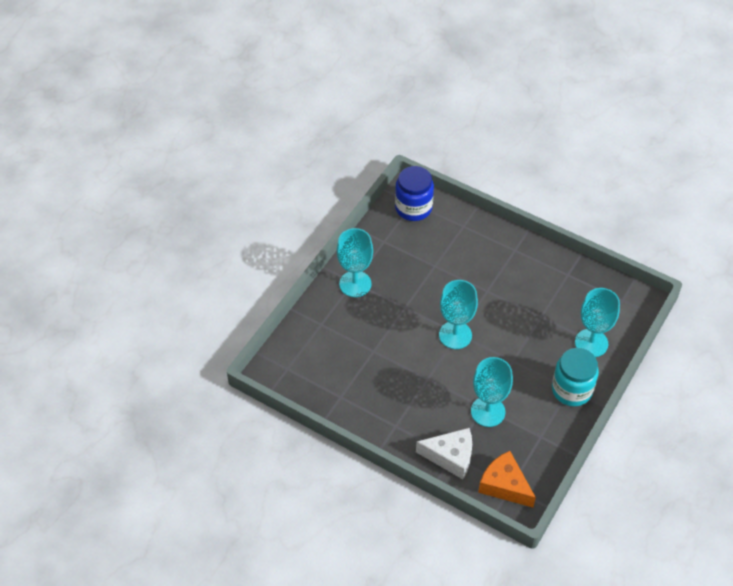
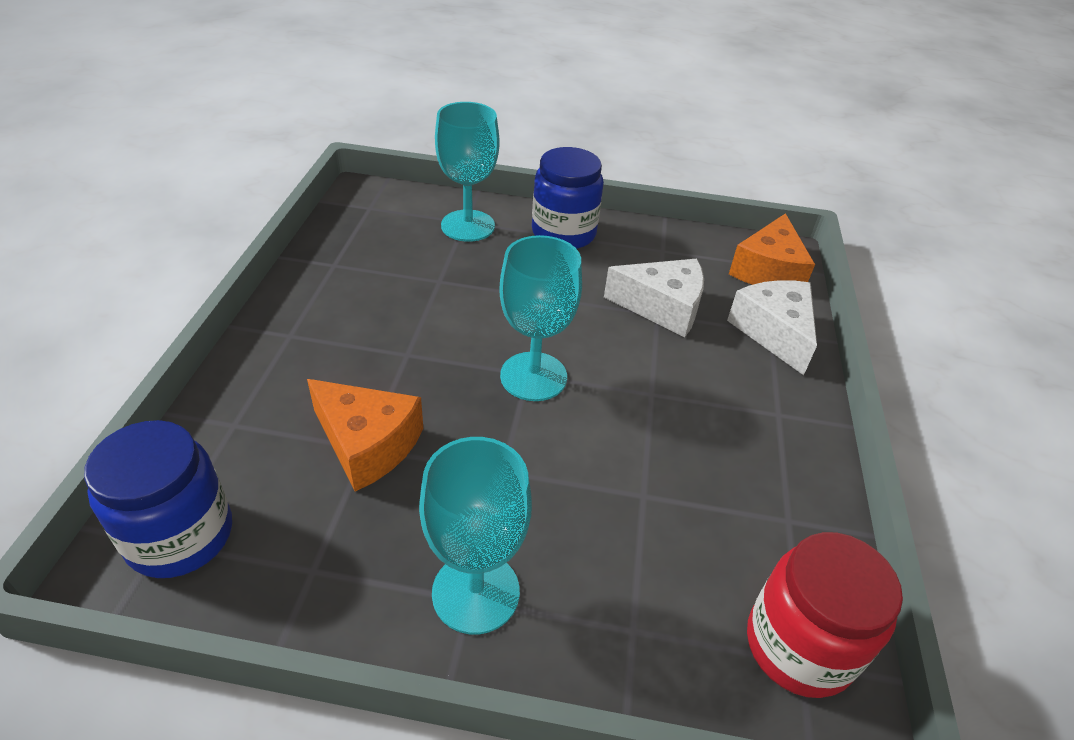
camera: 115 degrees left, 10 degrees down
turquoise goblet [471,357,513,427] -> white cheese [604,259,704,338]
turquoise jar [552,348,599,406] -> blue jar [532,147,604,249]
none -> orange cheese [307,379,423,491]
none -> red jar [747,532,903,698]

